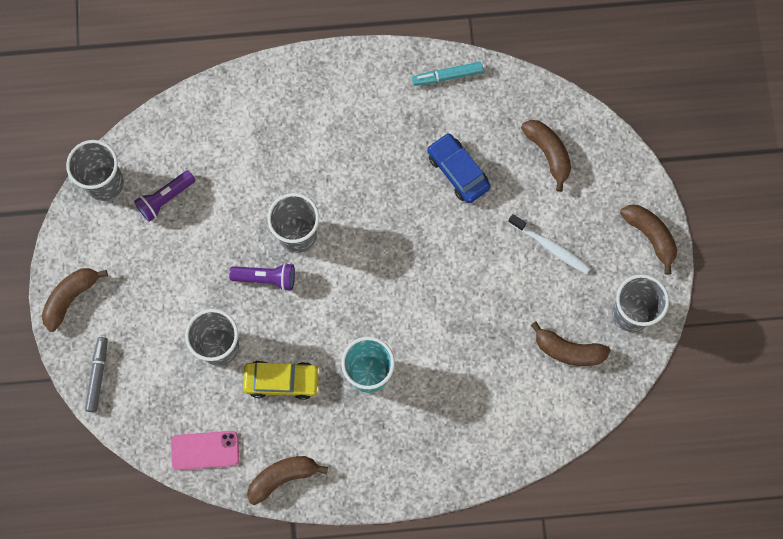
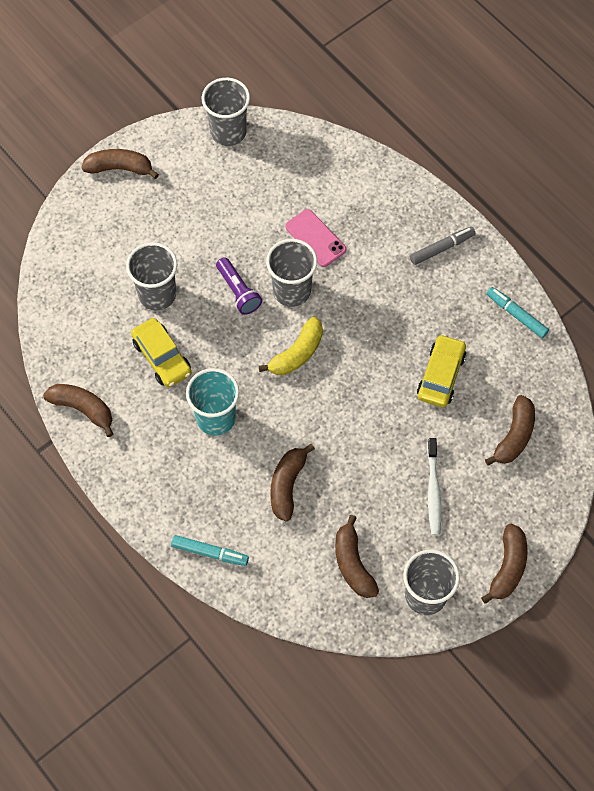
camera: 55 degrees right, 10 degrees down
grey marker [85,337,108,412] -> grey marker moved to [410,227,475,265]
purple flashlight [134,170,195,222] -> none
pink phone [171,431,239,470] -> pink phone moved to [285,209,346,267]
blue car [427,133,491,203] -> yellow car [417,334,466,407]
none -> turquoise marker [171,535,249,566]
none -> yellow banana [259,317,323,375]
none -> brown banana [270,444,315,521]

